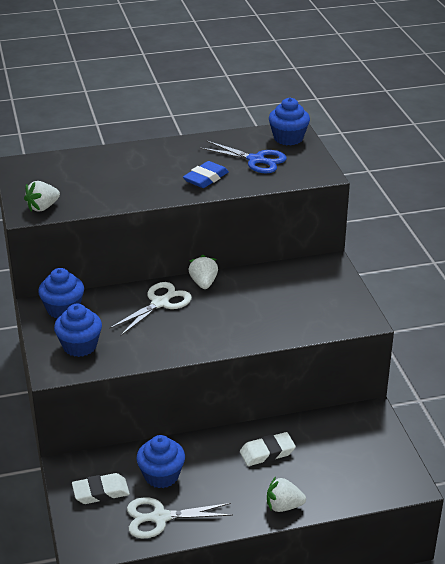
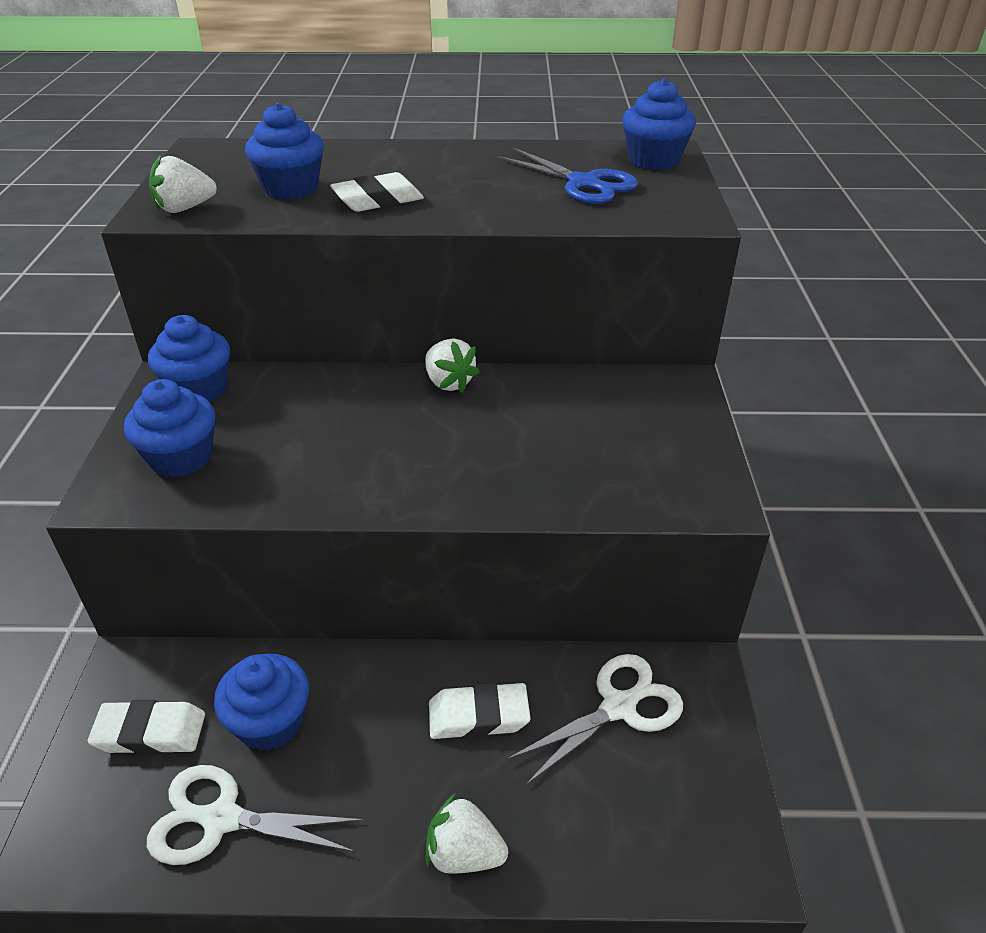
camera: 15 degrees right, 5 degrees up
white scissors [109,282,192,336] -> white scissors moved to [507,654,683,786]
blue eraser [183,161,229,188] -> none
white strawberry [189,255,218,289] -> white strawberry turned 135 degrees clockwise [425,338,480,393]
none -> blue cupcake [245,103,324,200]
none -> white eraser [330,172,424,212]

